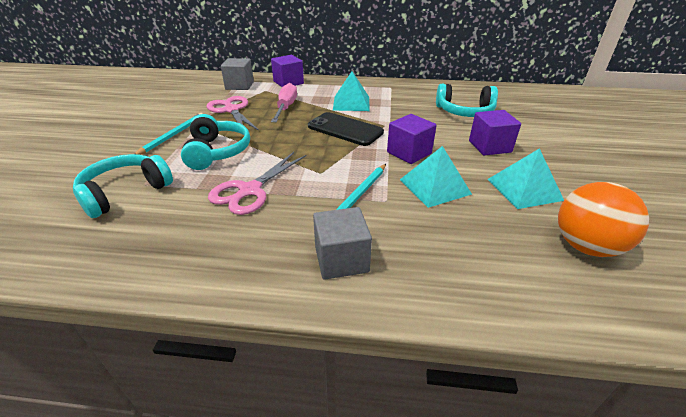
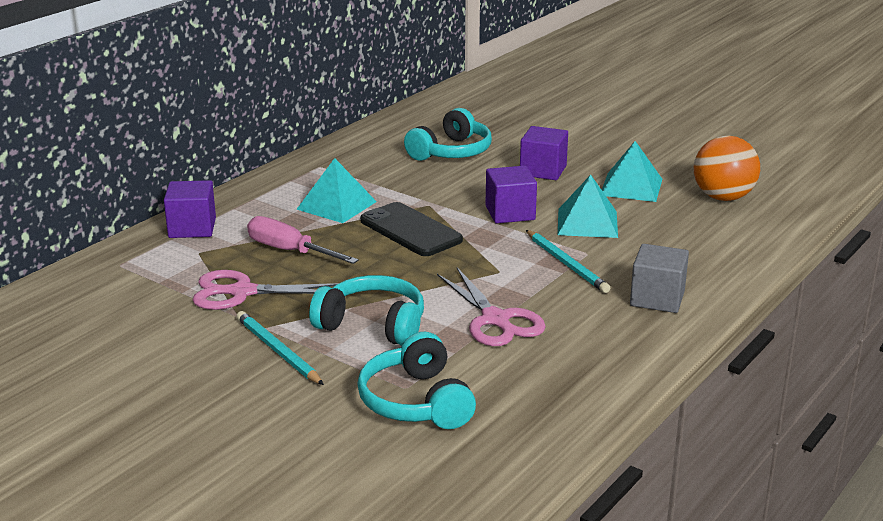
camera: 60 degrees left, 10 degrees down
grey cube [221,58,254,90] -> none
black phone [308,112,384,146] -> black phone turned 75 degrees clockwise [360,202,463,256]

